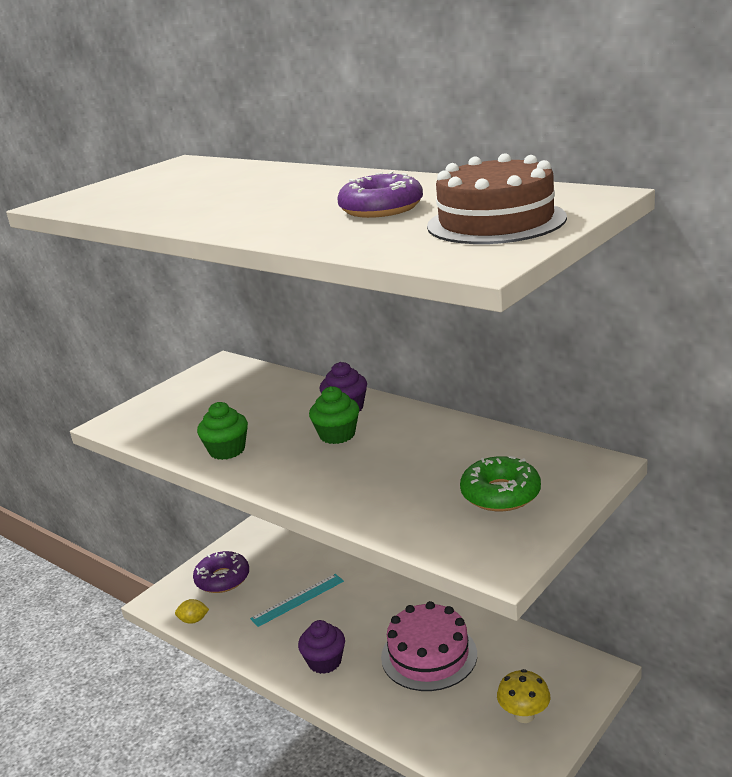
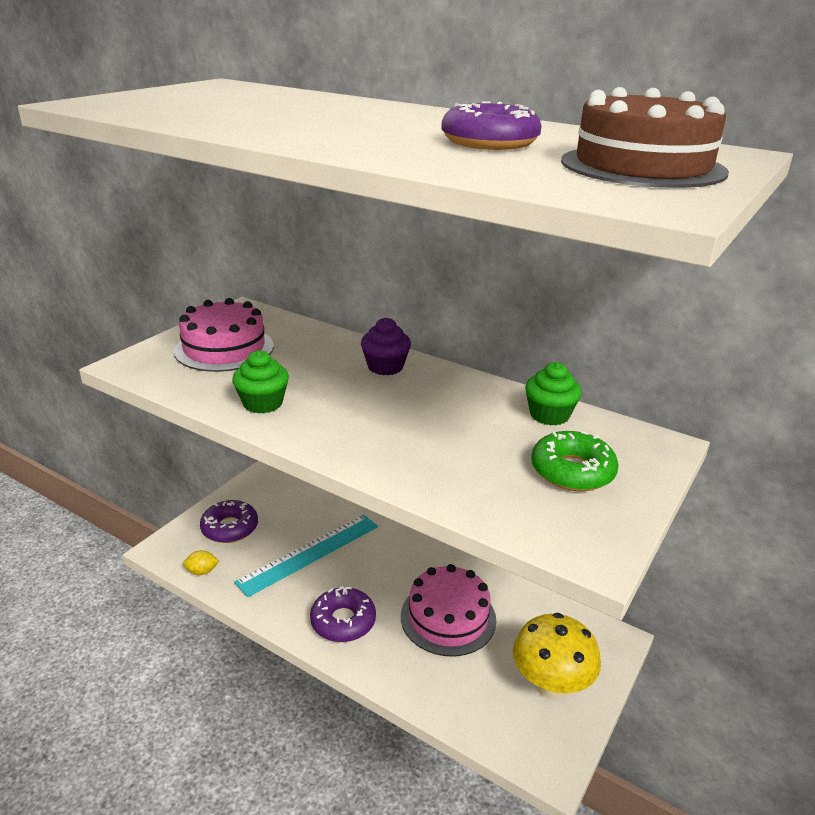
camera: 10 degrees left, 5 degrees up
turquoise ruler [250,574,344,627] -> turquoise ruler [234,515,378,597], size x1.54
purple cupcake [298,620,345,674] -> purple donut [310,586,376,642]
green cupcake [309,386,359,444] -> green cupcake moved to [525,362,582,426]
yellow mushroom [497,669,550,723] -> yellow mushroom [513,613,601,699], size x1.63
none -> pink cake [174,298,274,372]

